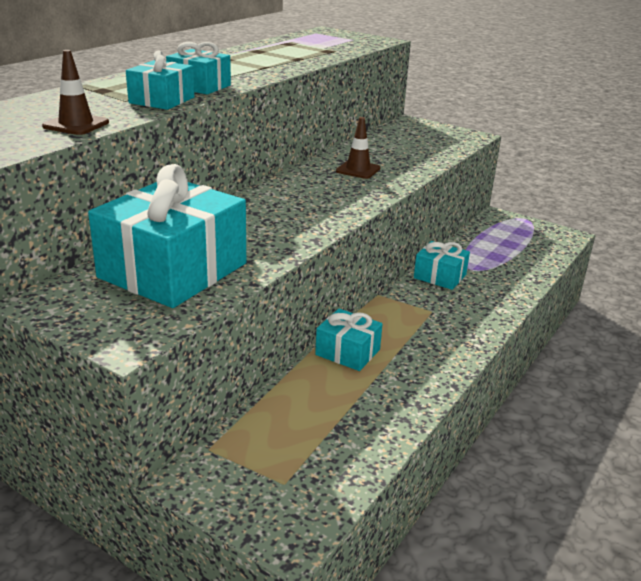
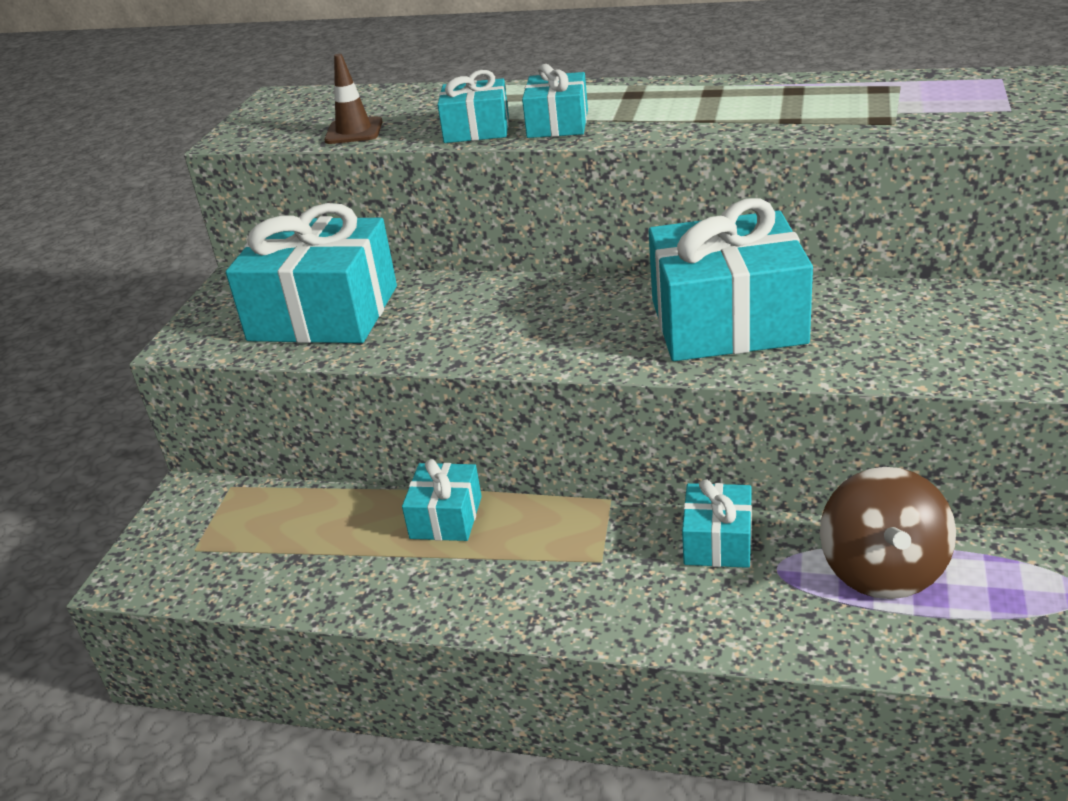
camera: 75 degrees right, 5 degrees up
brown traffic cone [336,117,380,179] -> turquoise gift [649,198,813,361]
none -> brown spinning top [820,467,956,599]

